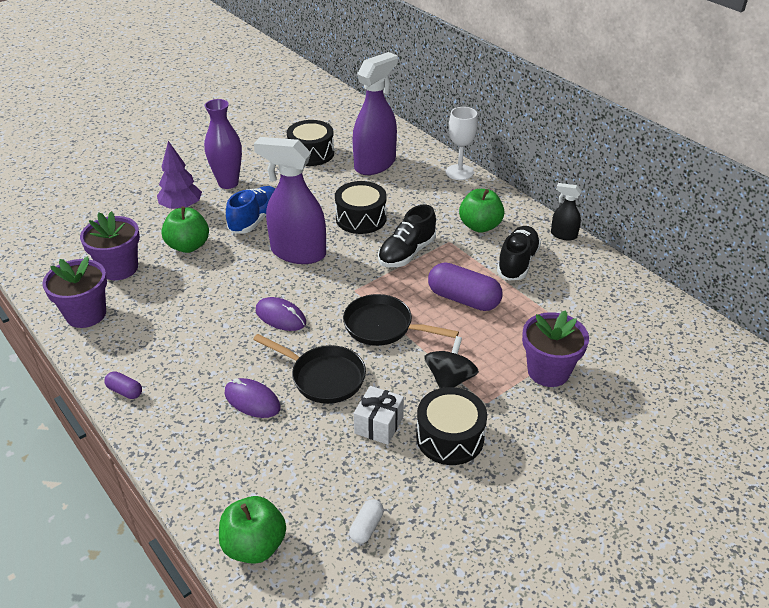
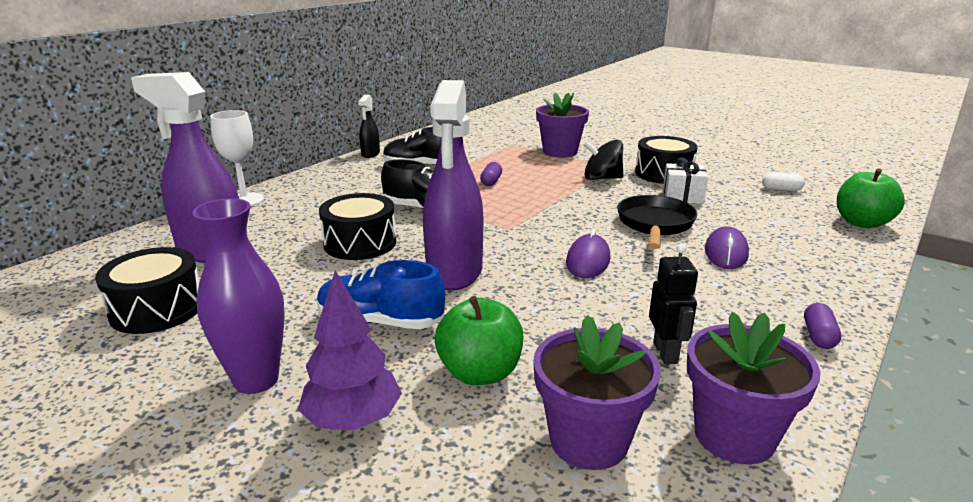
camera: 105 degrees left, 15 degrees down
black pan [343,294,459,346] -> none
purple capsule [428,262,503,311] -> purple capsule [480,162,502,186], size x0.49
green apple [459,189,505,233] -> none
none -> black robot [649,244,698,364]

